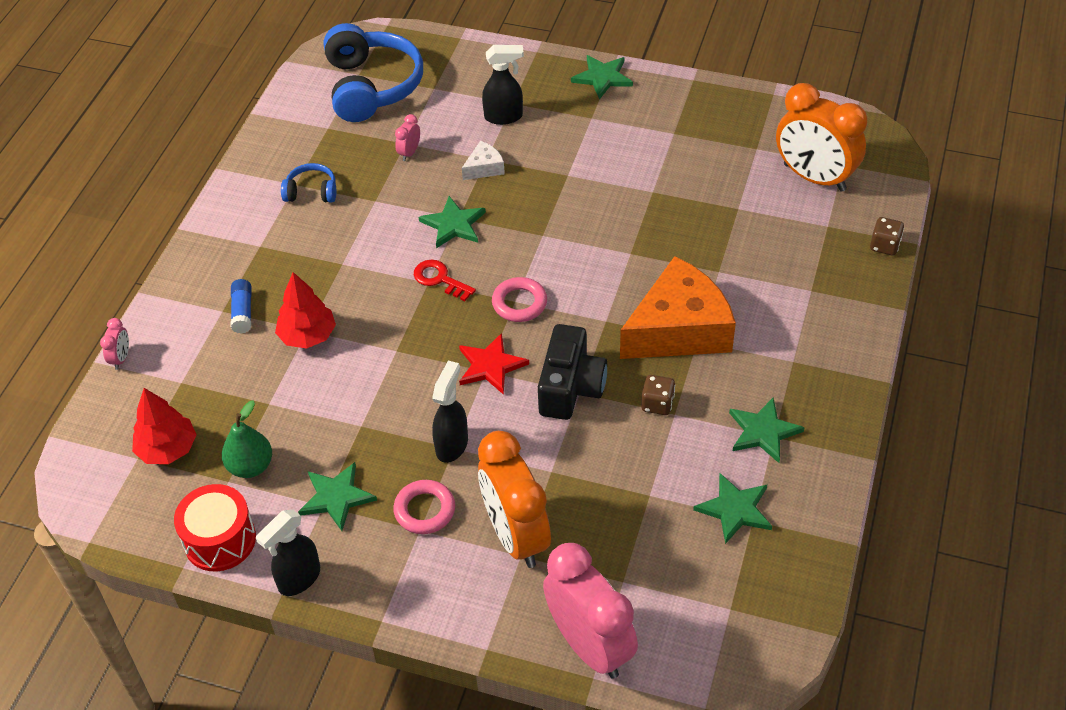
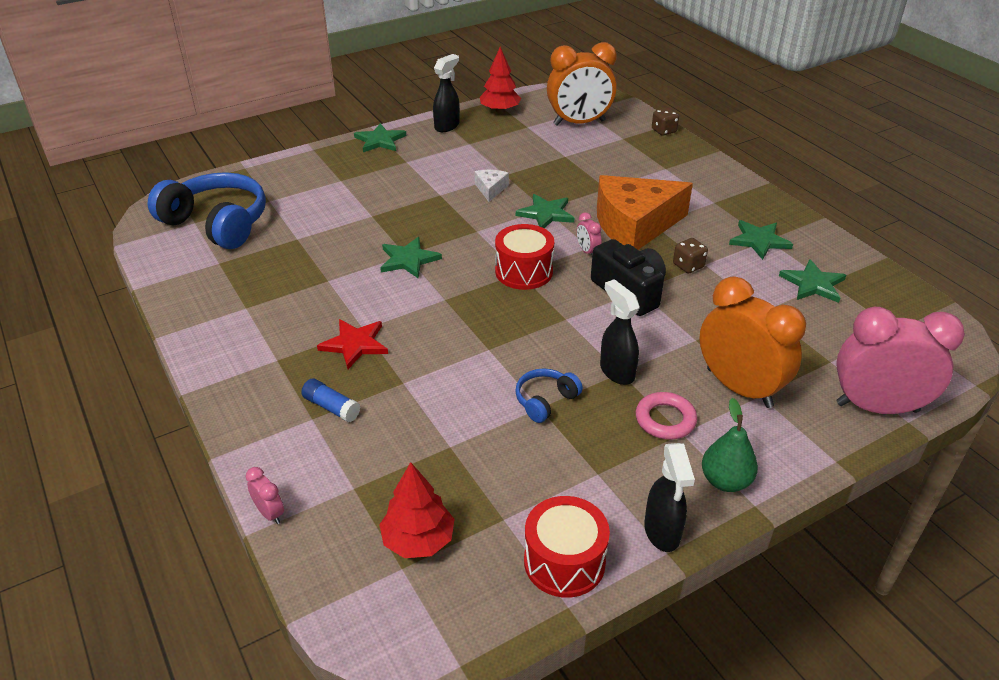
camera: 50 degrees left, 10 degrees down
green pear [222,400,272,478] -> green pear moved to [702,398,758,492]
red tree [275,272,336,348] -> red tree moved to [480,47,521,113]
blue headphones [281,163,336,203] -> blue headphones moved to [515,368,583,423]
green star [298,462,377,531] -> green star moved to [516,194,574,228]
pink clock [395,114,420,161] -> pink clock moved to [577,212,601,255]
red key [414,260,476,301] -> none
red star [459,333,529,395] -> red star moved to [317,319,388,369]
white cheese [462,141,505,180] -> white cheese moved to [475,170,509,202]
orange clock [478,431,551,568] -> orange clock turned 150 degrees counterclockwise [700,276,806,408]
black spray bottle [482,45,524,125] -> black spray bottle moved to [433,54,460,132]
pink ring [492,277,547,322] -> red drum [495,224,554,290]
orange cheese [620,256,736,359] -> orange cheese turned 120 degrees counterclockwise [597,175,693,250]

